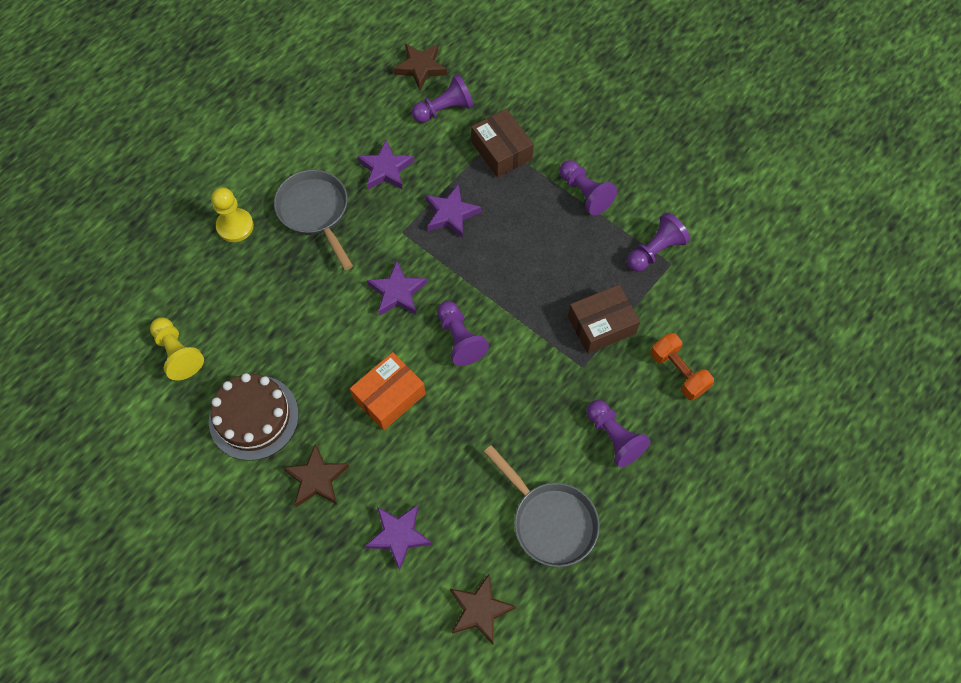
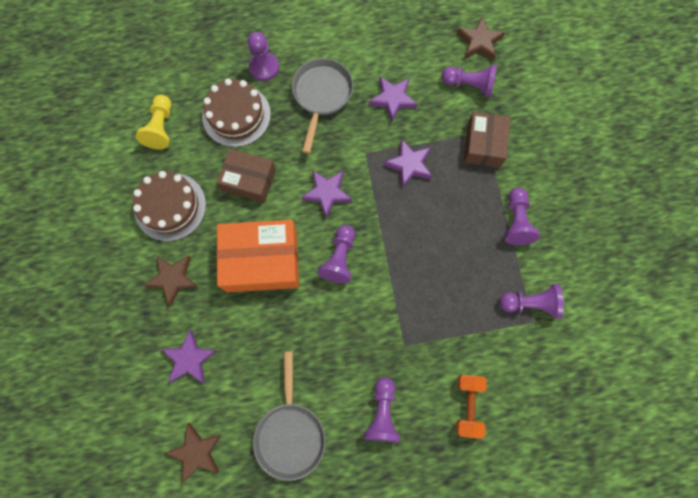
camera: 40 degrees right, 10 degrees up
yellow pawn [211,187,254,242] -> purple pawn [248,32,279,81]
orange box [350,352,425,431] -> orange box [216,220,299,293], size x1.55
brown box [568,284,640,354] -> brown box moved to [217,149,276,203]
none -> brown cake [202,78,271,147]

